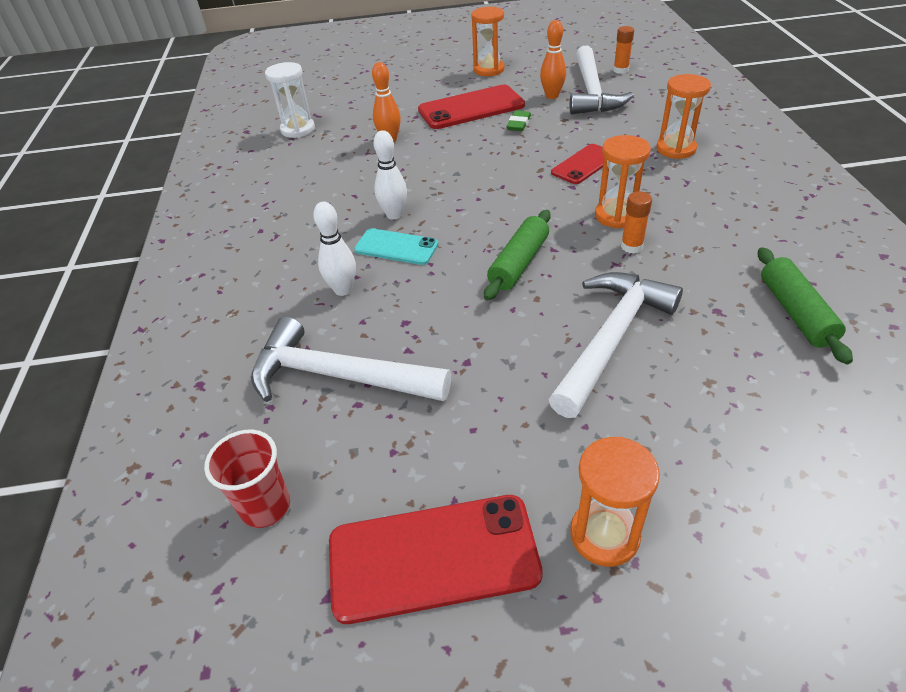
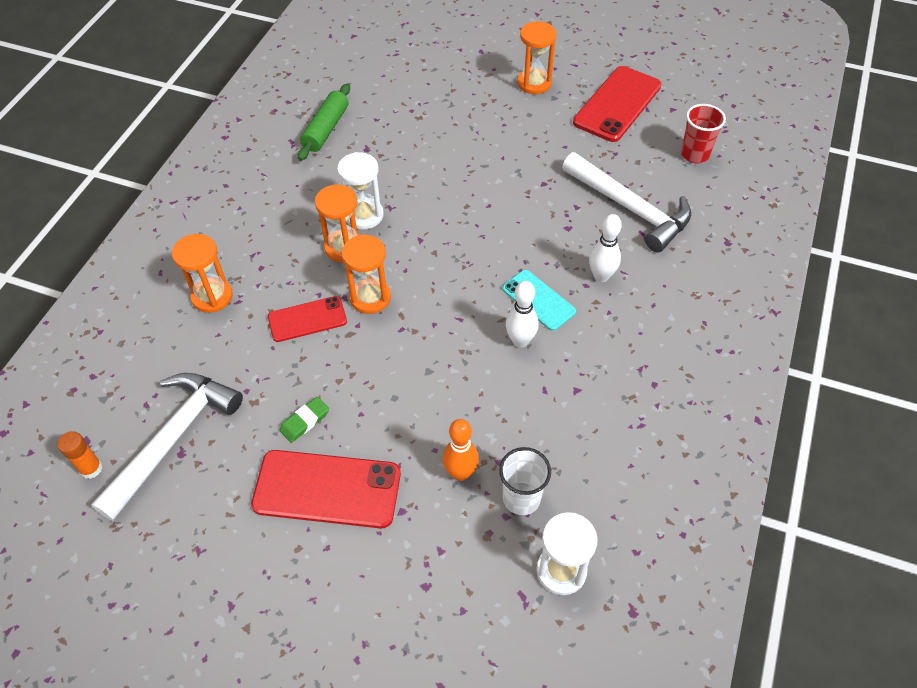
camera: 155 degrees left, 10 degrees up
red phone [329,495,543,624] -> red phone turned 75 degrees counterclockwise [573,66,661,142]
orange hourglass [471,7,505,76] -> orange hourglass moved to [341,234,391,314]
green rolling pin [484,210,551,301] -> none
orange bowling pin [540,20,566,99] -> none
white hammer [549,272,683,418] -> none
orange glue stick [621,191,652,253] -> white hourglass [337,152,384,229]
none -> white cup [499,447,551,515]

